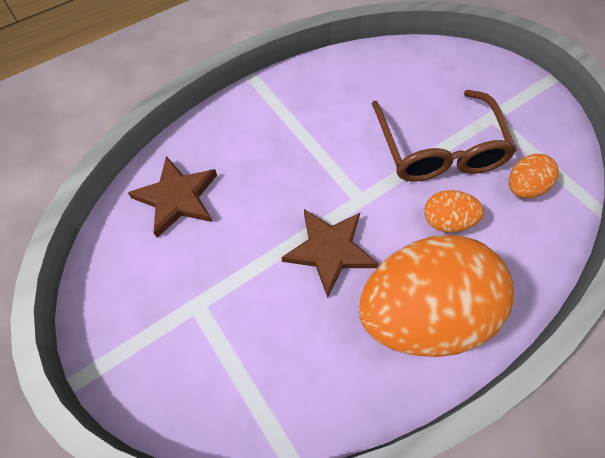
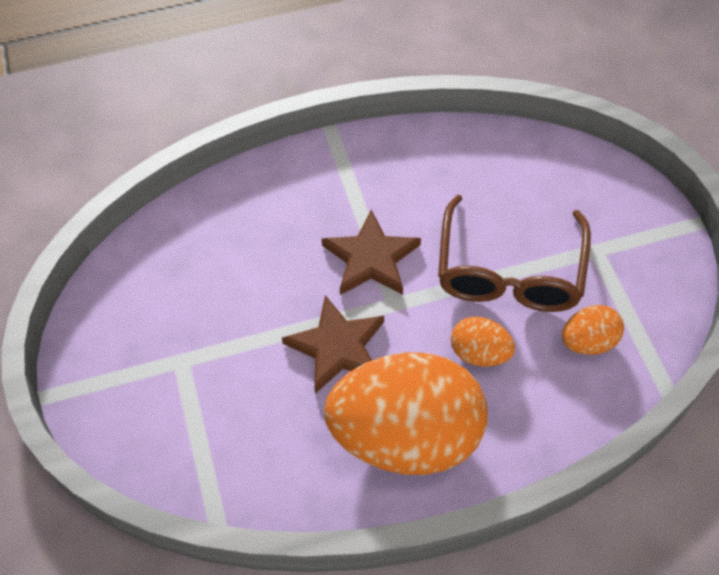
camera: 20 degrees right, 5 degrees down
brown star [128,156,217,238] -> brown star moved to [322,210,421,295]

